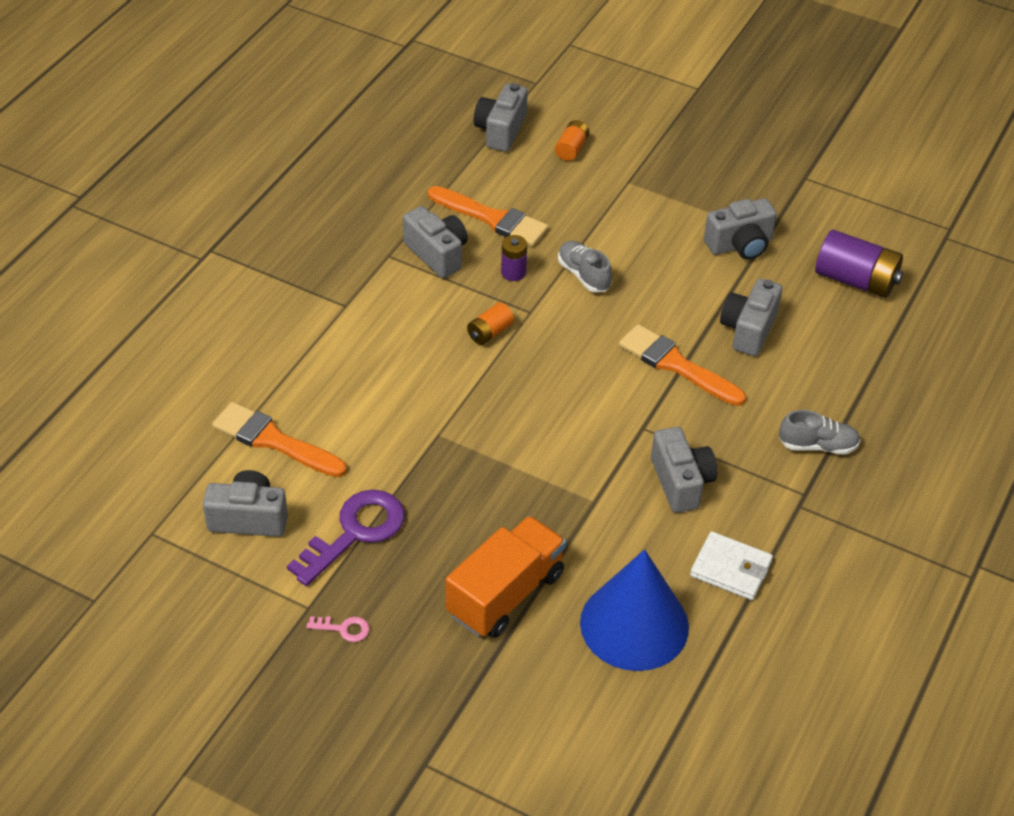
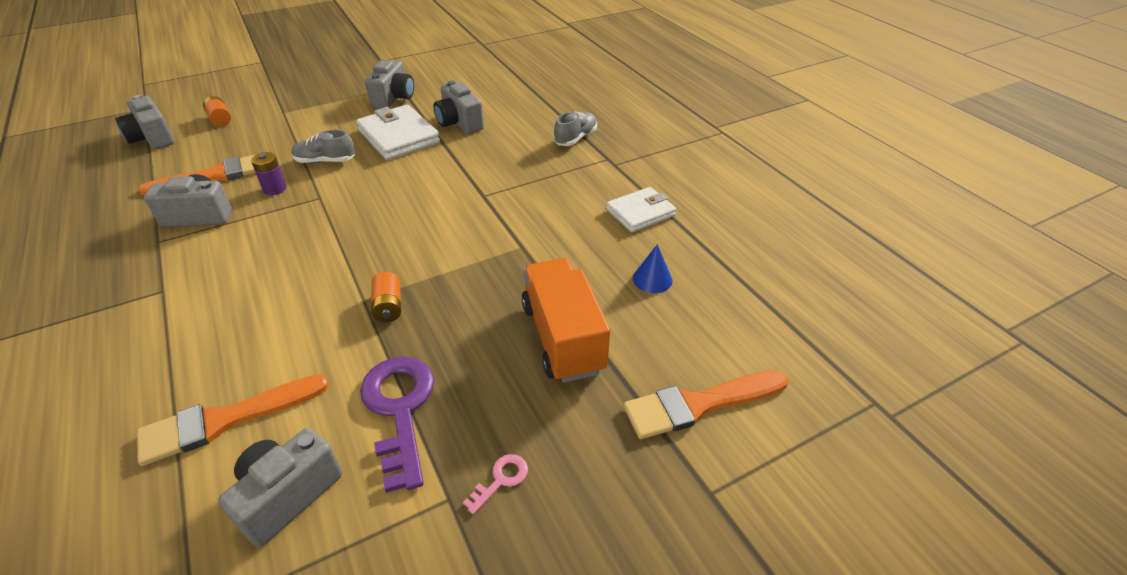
camera: 55 degrees left, 5 degrees down
orange battery [467,302,514,345] -> orange battery moved to [371,272,401,322]
blue cone [580,549,689,671] -> blue cone [633,244,673,293], size x0.41
orange brush [619,324,746,406] -> orange brush moved to [623,370,789,439]
grey camera [651,427,717,513] -> none
purple battery [815,230,903,298] -> none
none -> white wallet [356,105,440,160]

